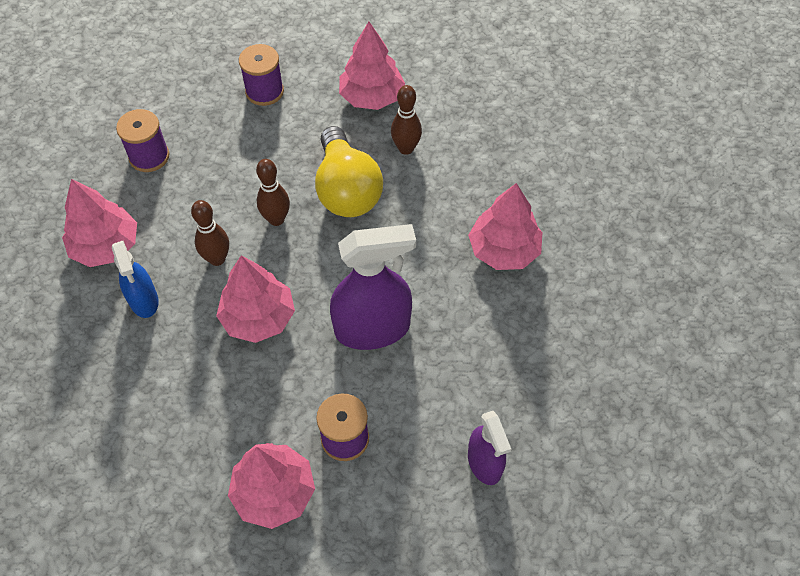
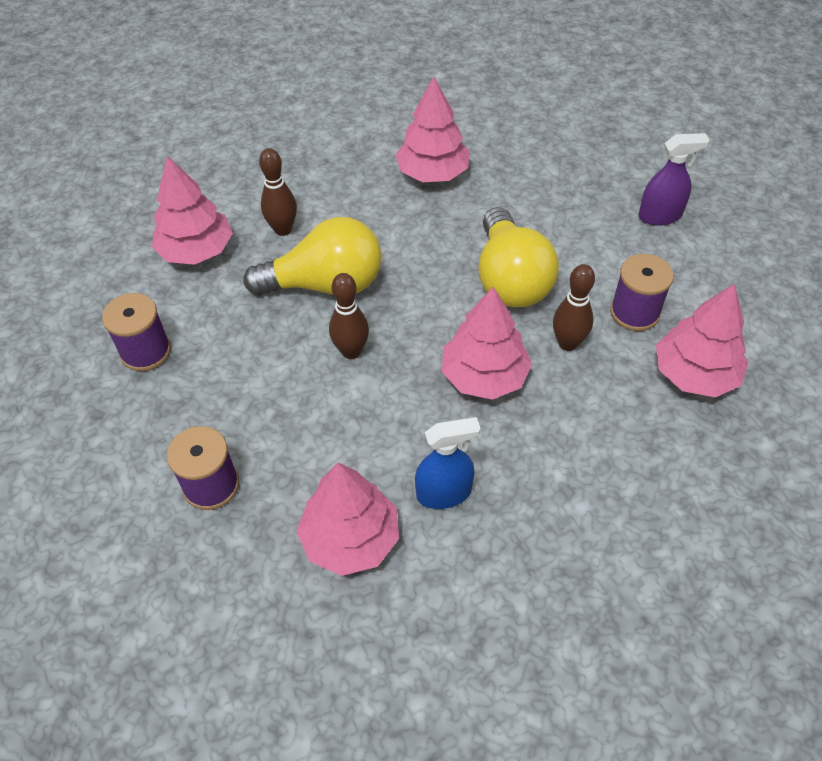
camera: 80 degrees left, 5 degrees down
brown bowling pin [191,200,229,266] -> brown bowling pin moved to [553,264,595,351]
purple spray bottle [330,224,416,350] -> yellow light bulb [478,207,559,307]

